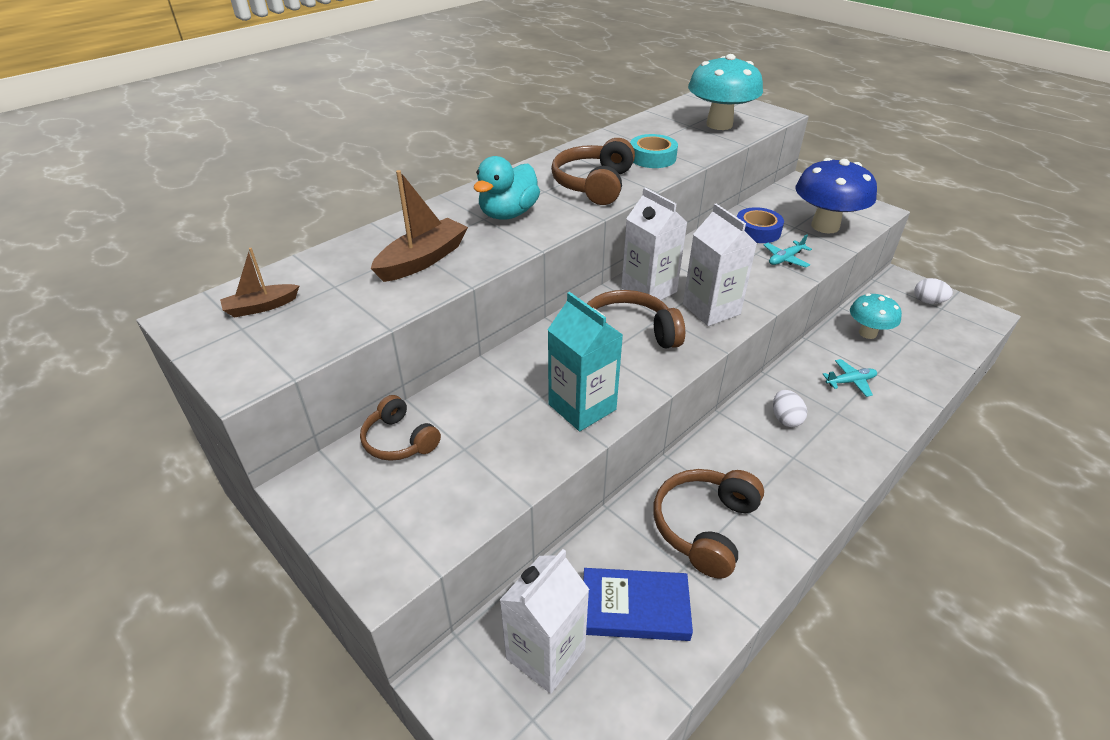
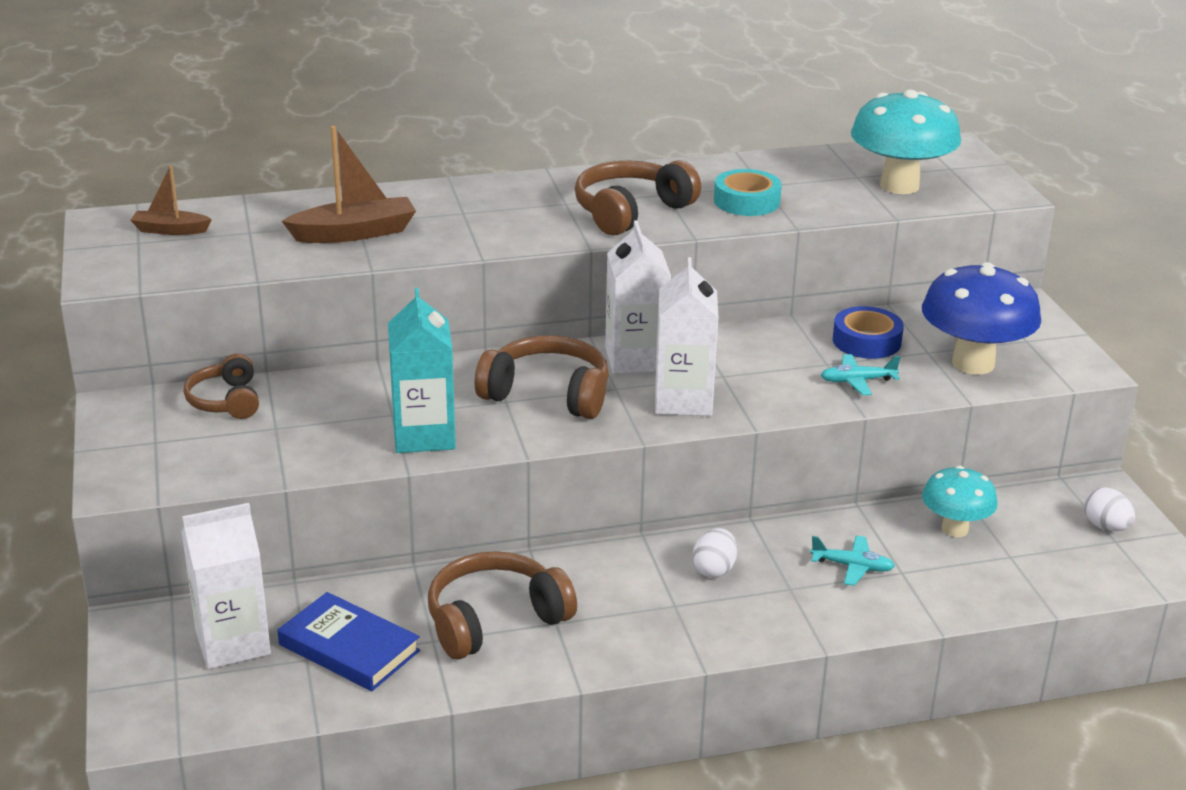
camera: 30 degrees right, 10 degrees down
turquoise duck [474,156,540,220] -> none

